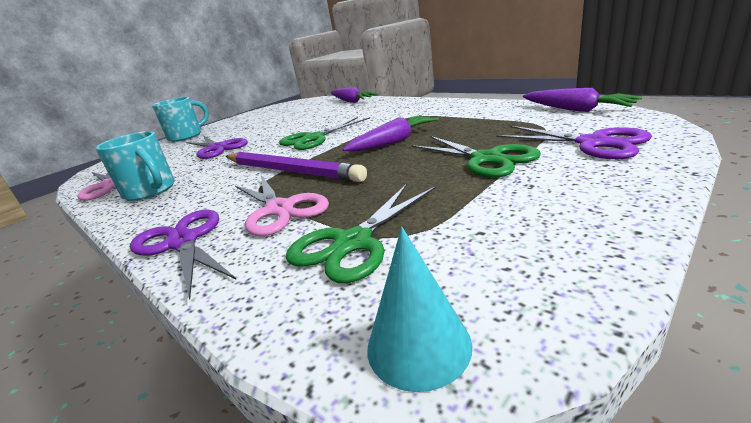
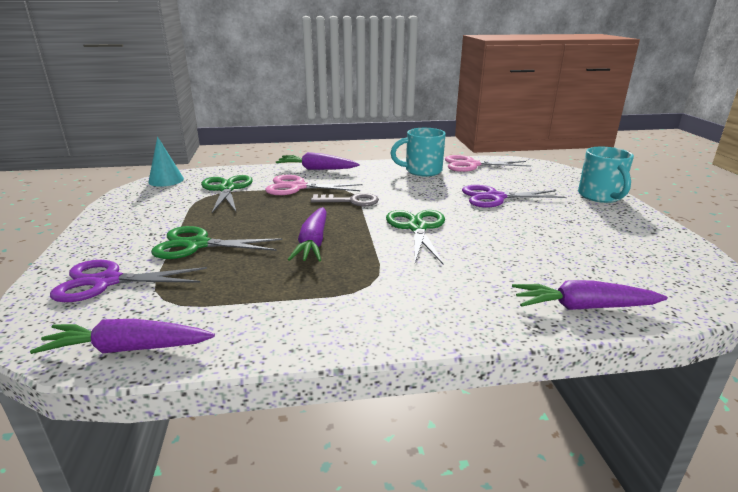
camera: 125 degrees right, 0 degrees up
purple scissors [130,210,237,299] -> purple carrot [276,152,360,170]
purple pencil [225,152,367,182] -> grey key [311,193,379,206]

